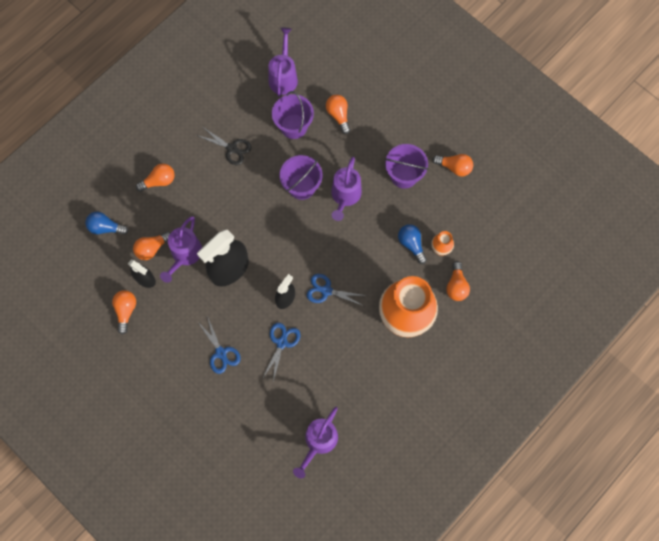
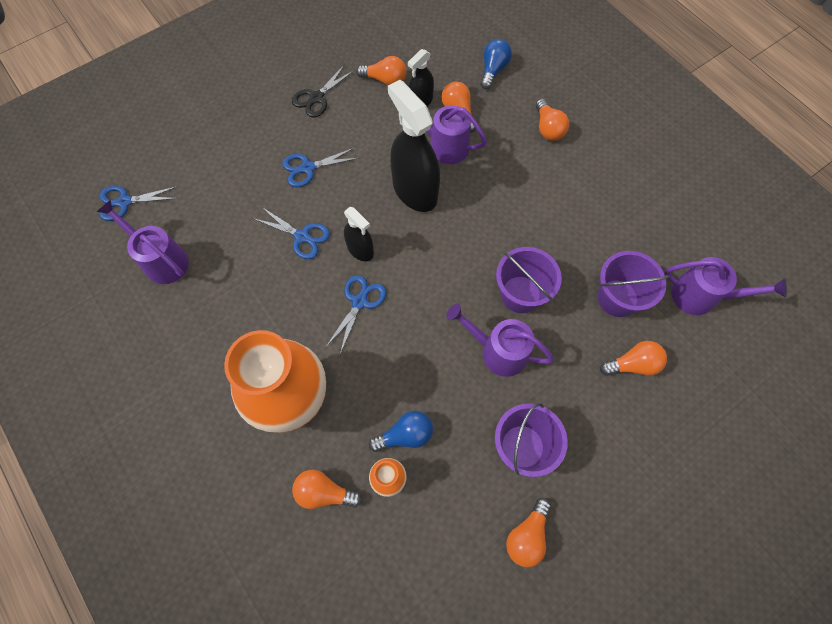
camera: 100 degrees right, 5 degrees down
black scissors [196,127,252,165] -> black scissors moved to [292,64,355,118]
none -> blue scissors [99,186,178,221]

